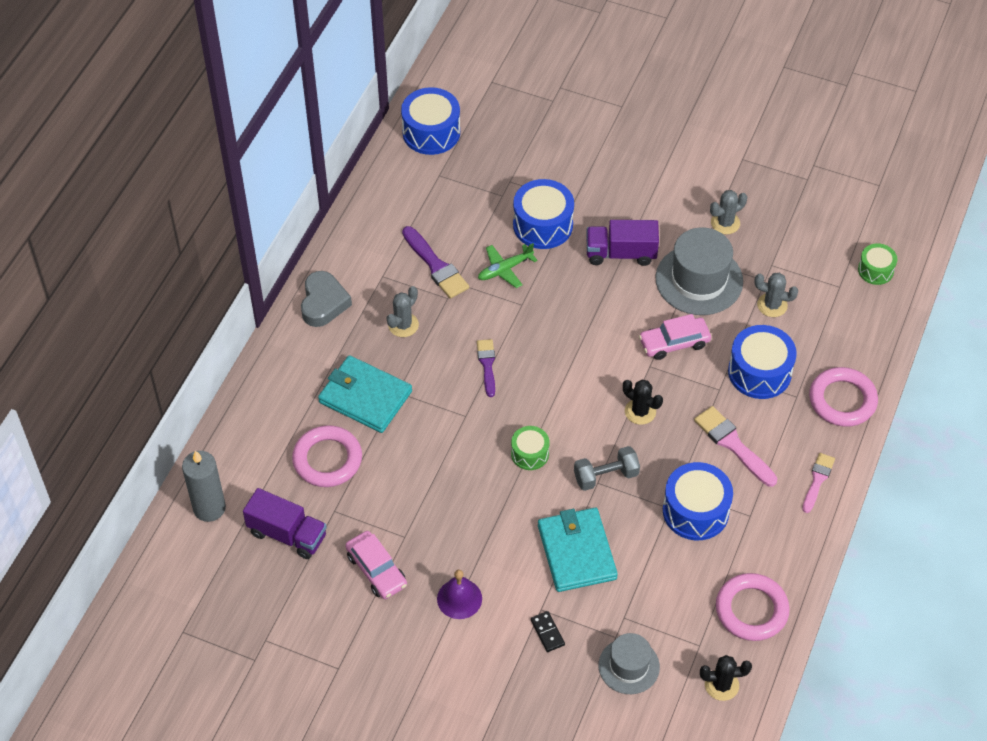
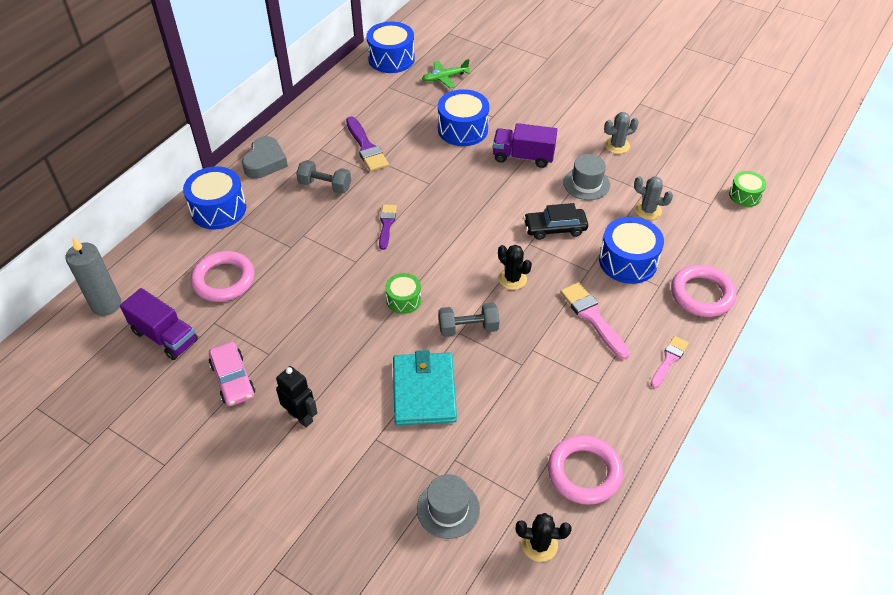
camera: 10 degrees right, 5 degrees down
turquoise wallet [318,355,412,433] -> none
grey cactus [387,286,419,337] -> grey dumbbell [296,160,351,194]
purple bell [437,570,482,619] -> black robot [276,366,318,428]
green plane [478,243,537,288] -> green plane moved to [422,59,471,88]
black domino [531,611,565,652] -> none
pink car [639,314,711,360] -> black car [523,203,588,240]
grey hat [656,227,743,315] -> grey hat [563,154,610,200], size x0.61
blue drum [663,462,733,540] -> blue drum moved to [183,166,246,229]

